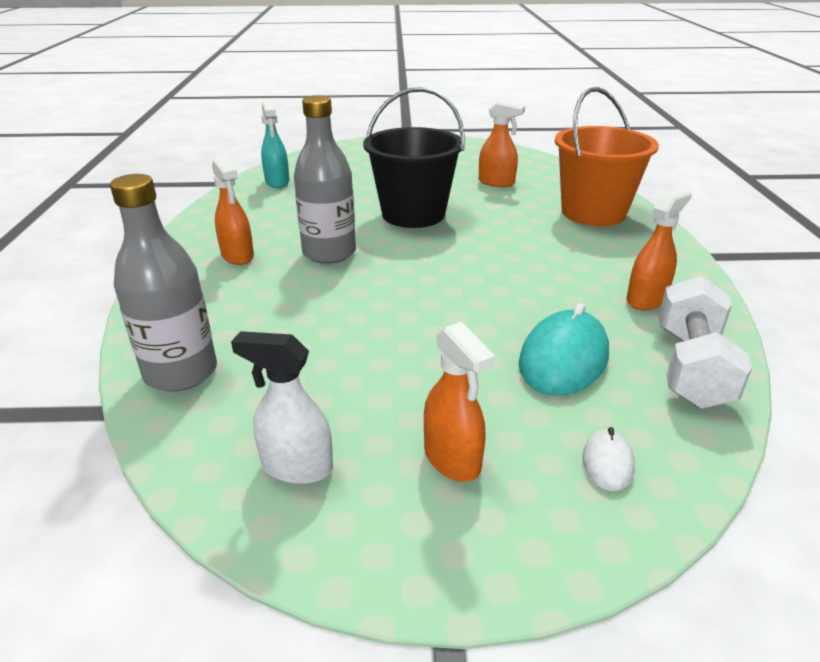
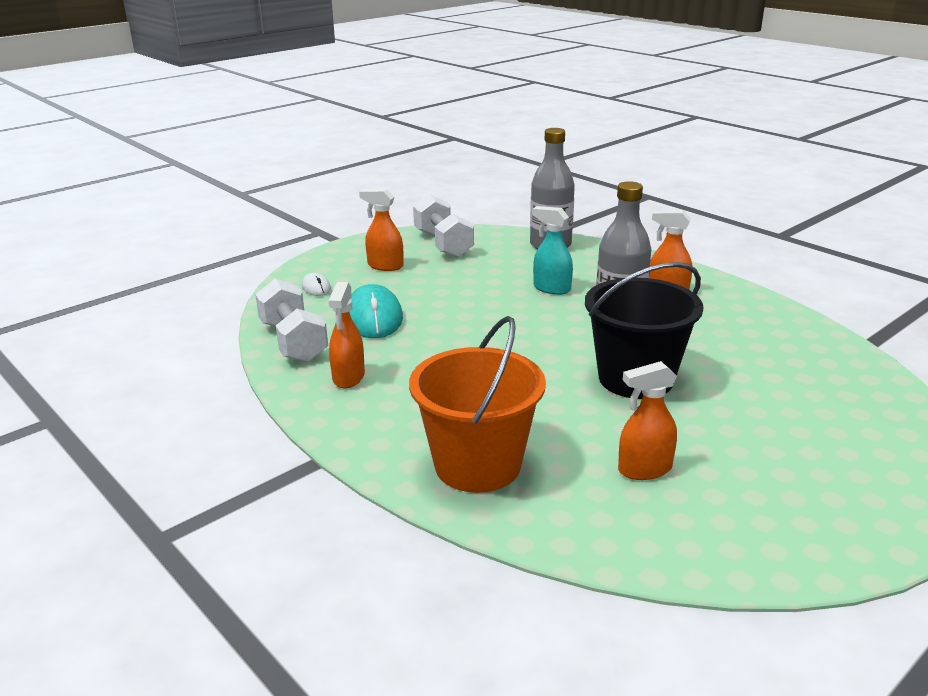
camera: 140 degrees right, 5 degrees down
white spray bottle [231,331,333,484] -> white dumbbell [413,194,474,258]
turquoise spray bottle [261,100,290,188] -> turquoise spray bottle moved to [532,206,573,295]

